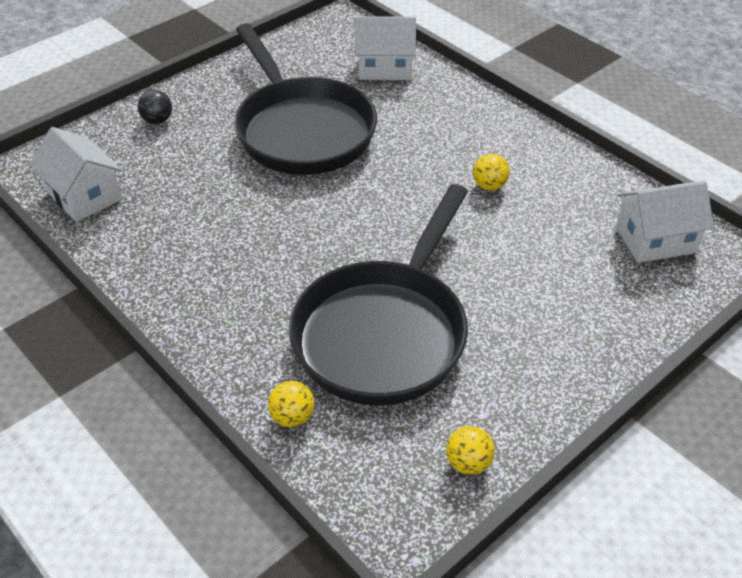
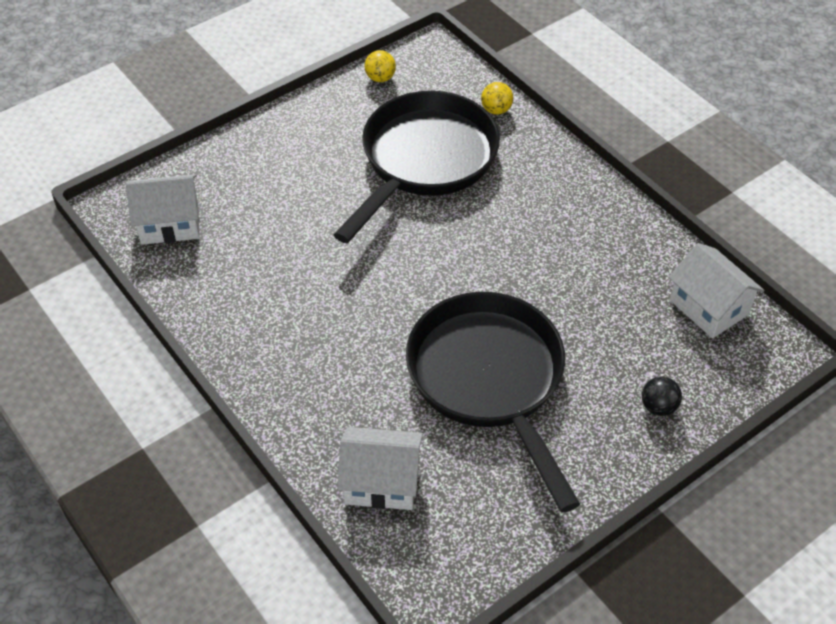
camera: 175 degrees left, 5 degrees up
yellow ball [473,154,510,191] -> none

